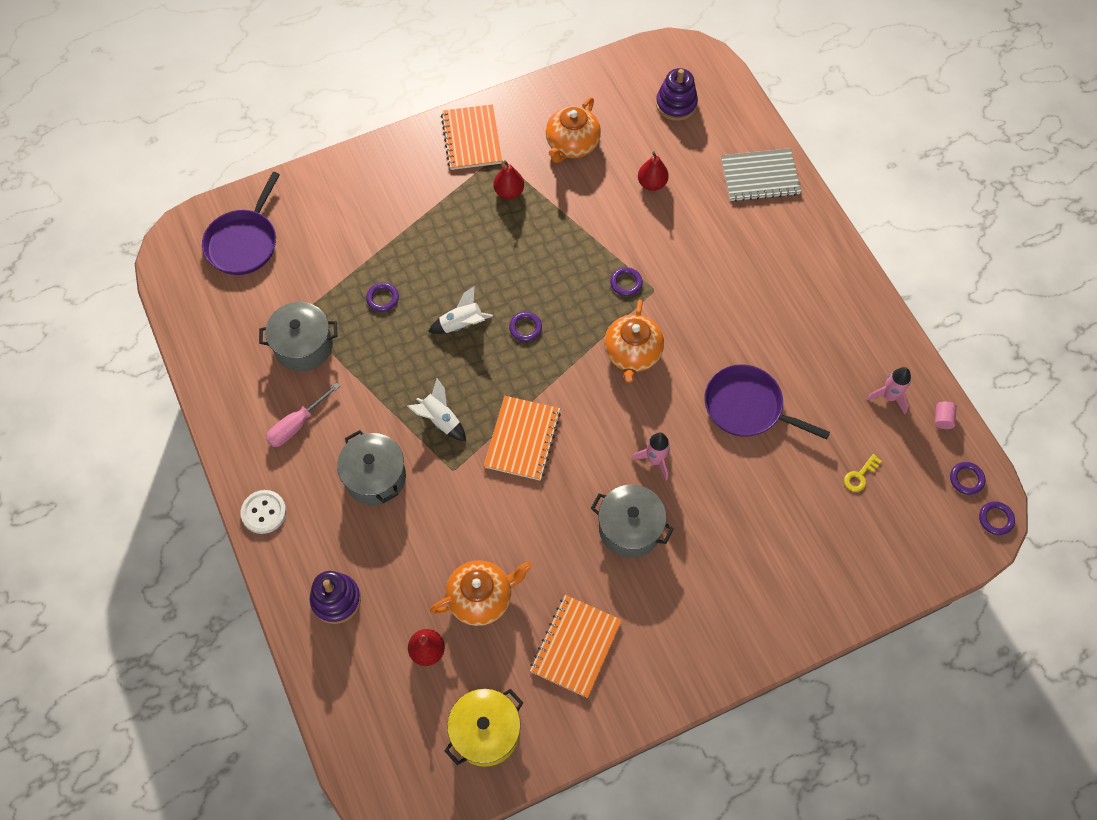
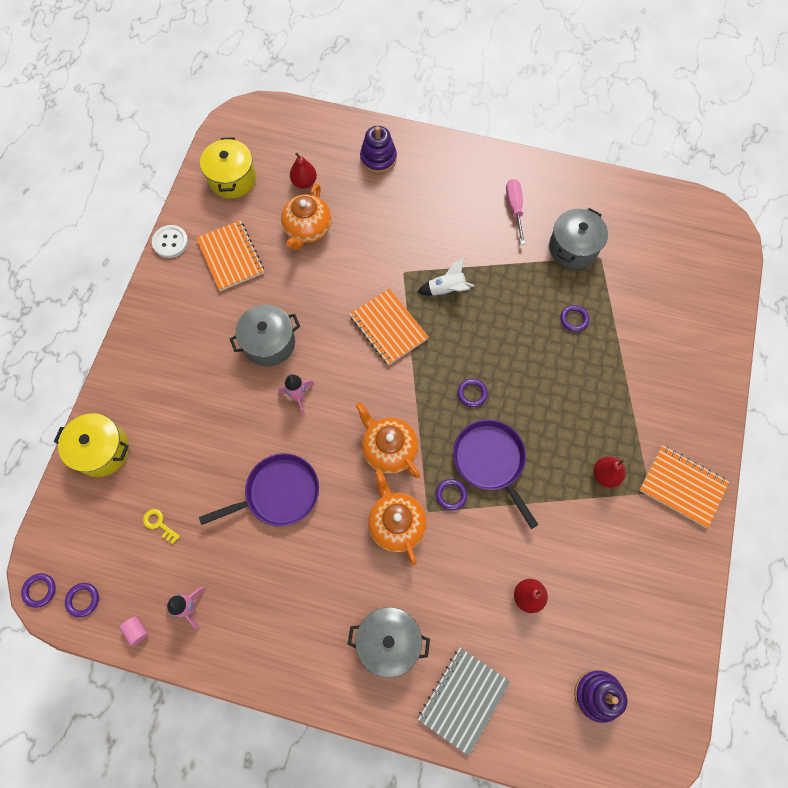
camera: 130 degrees right, 5 degrees up
purple pan [202,172,280,275] -> purple pan moved to [453,419,538,529]
white button [241,490,286,534] -> white button moved to [152,225,188,258]
grey pot [337,430,406,505] -> grey pot moved to [348,607,430,678]
white rocket [428,286,493,334] -> none
orange teapot [546,97,601,163] -> orange teapot moved to [368,470,427,565]
yellow key [844,454,881,492] -> yellow key turned 45 degrees counterclockwise [143,509,180,544]
none -> yellow pot [54,413,129,477]

